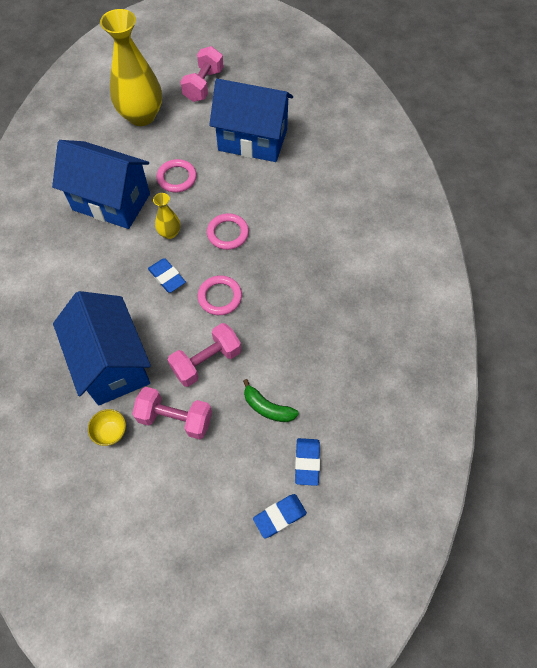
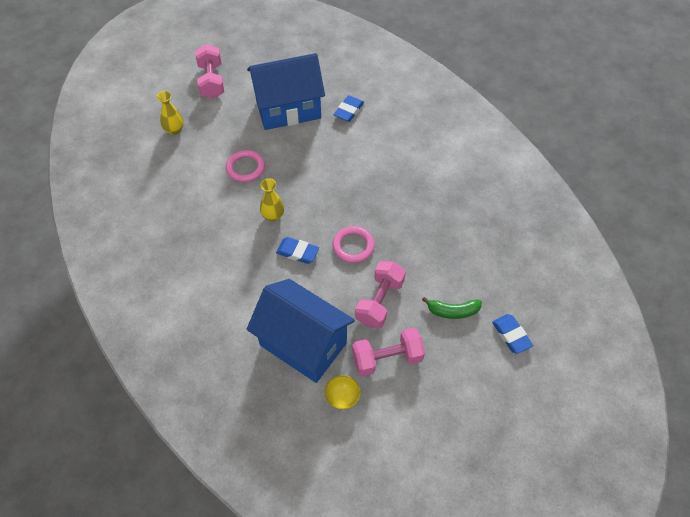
camera: 30 degrees left, 5 degrees down
blue house [52,140,150,229] -> none
yellow vase [100,9,162,126] -> yellow vase [157,91,184,135], size x0.45
pink ring [207,213,249,250] -> none
blue eraser [253,494,307,539] -> blue eraser moved to [334,95,364,122]

